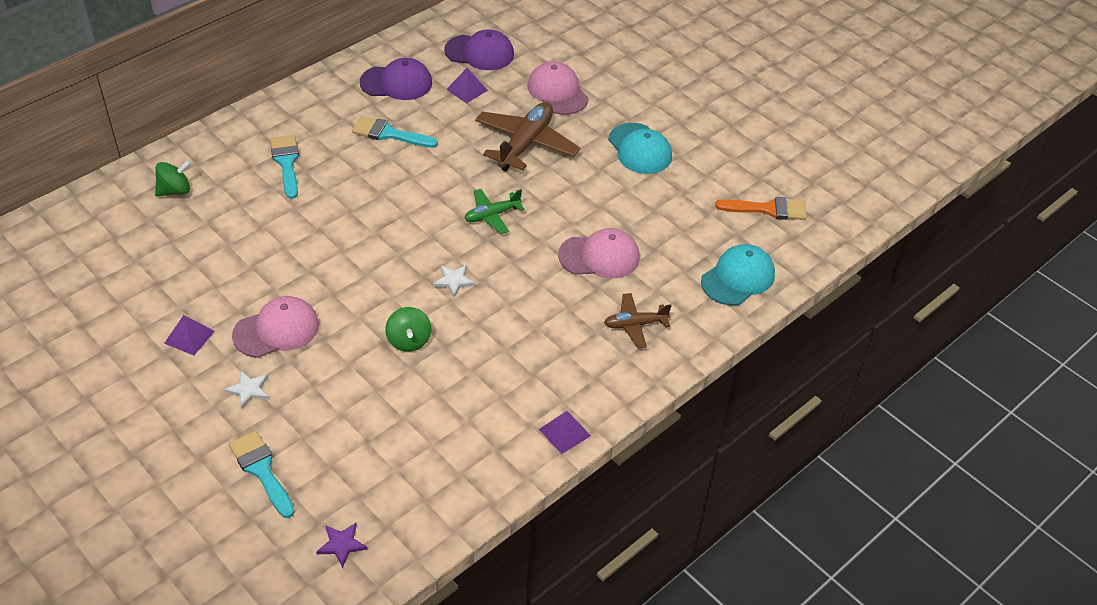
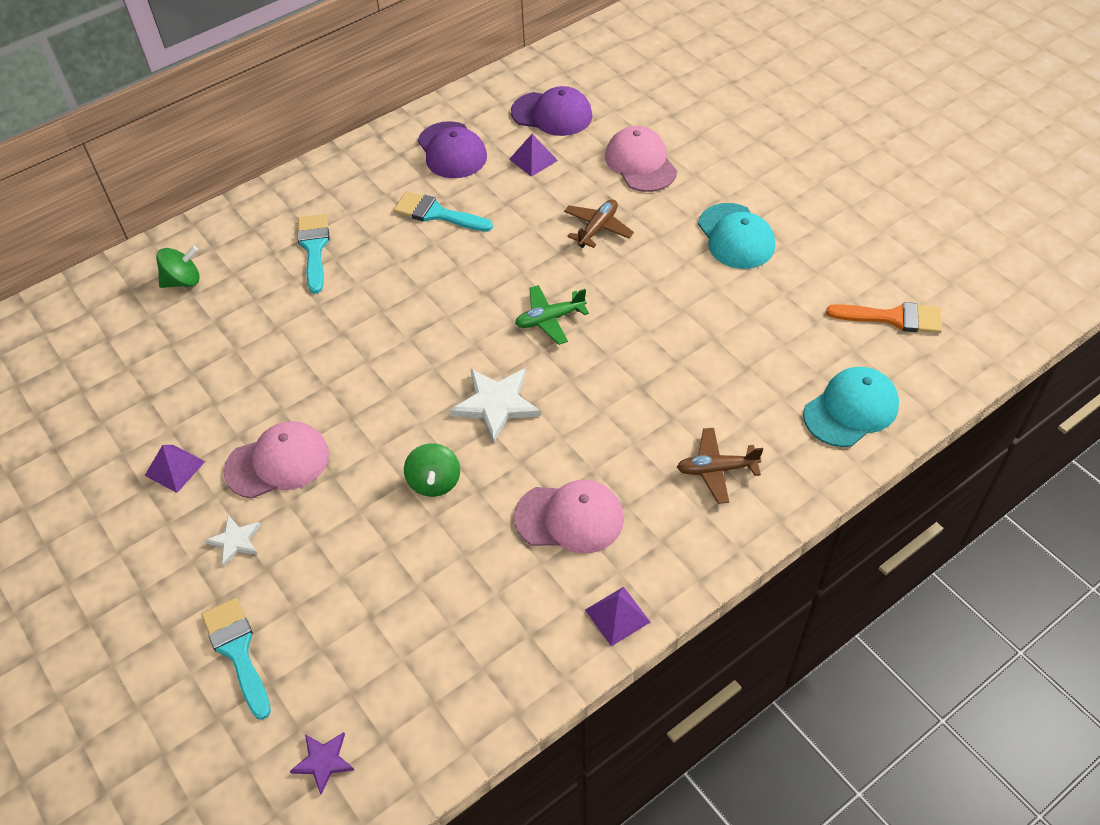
camera: 10 degrees right, 5 degrees up
purple cap [360,58,432,100] -> purple cap turned 60 degrees clockwise [418,121,487,178]
white star [433,265,475,298] -> white star [450,369,541,443], size x1.74
brown plane [475,102,580,171] -> brown plane [564,199,634,248], size x0.57
pink cap [558,228,640,279] -> pink cap moved to [514,480,624,554]

